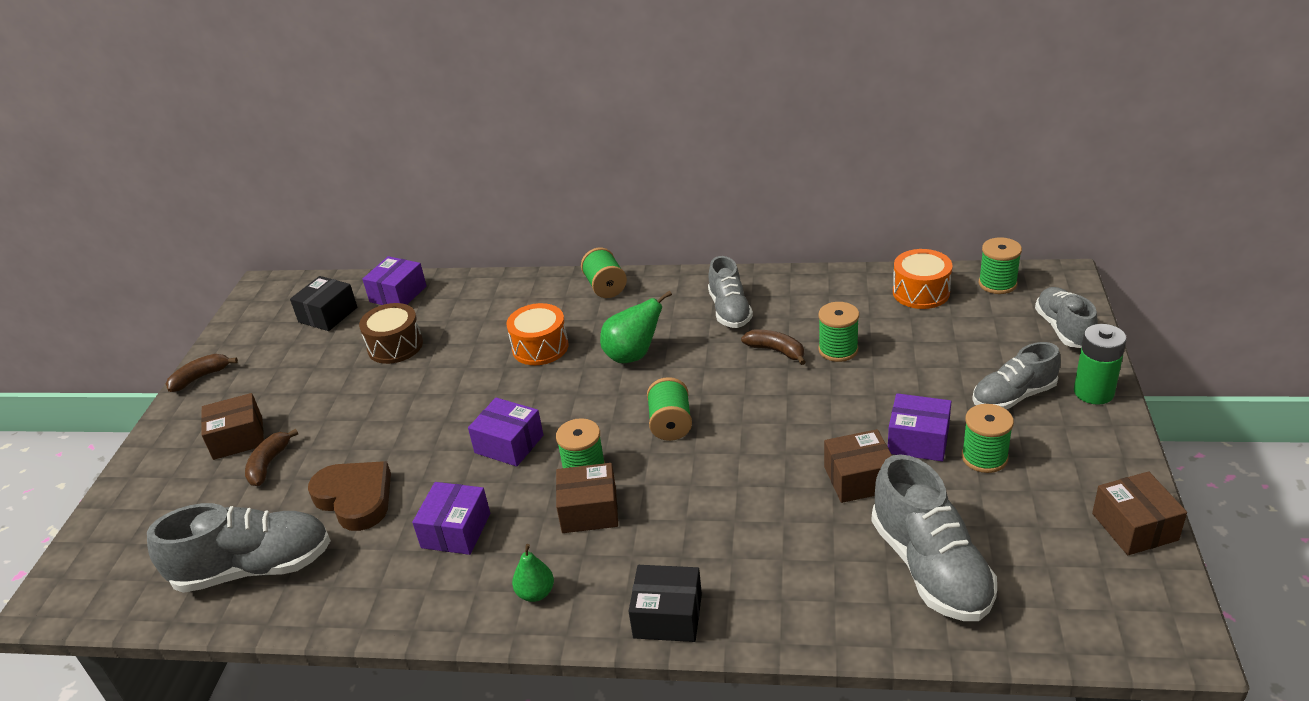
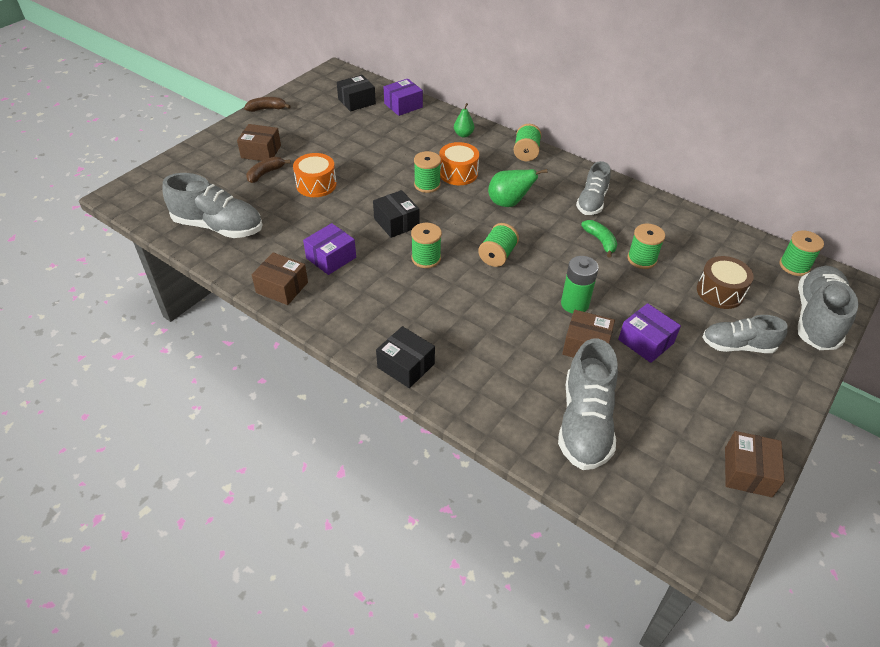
camera: 25 degrees right, 10 degrees up
brown heart [308,461,391,531] -> none
brown drum [359,303,423,364] -> brown drum moved to [697,256,754,309]
purple box [468,398,543,466] -> black box [373,190,420,238]
green pear [512,544,554,602] -> green pear moved to [454,103,474,137]
brown box [556,463,618,533] -> brown box moved to [252,252,308,305]
brown banana [741,330,806,365] -> green banana [581,220,617,258]
orange drum [893,249,952,309] -> orange drum moved to [293,153,337,197]
green spool [962,404,1014,473] -> green spool moved to [414,151,441,193]
grey shoe [1035,287,1098,348] -> grey shoe [798,266,858,350], size x1.54
green battery [1074,324,1127,405] -> green battery moved to [561,256,599,313]

